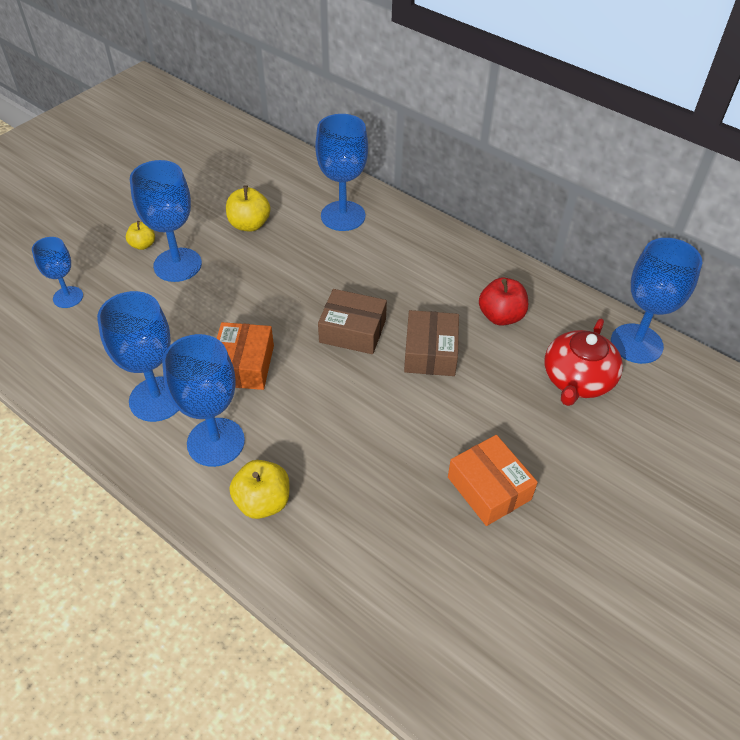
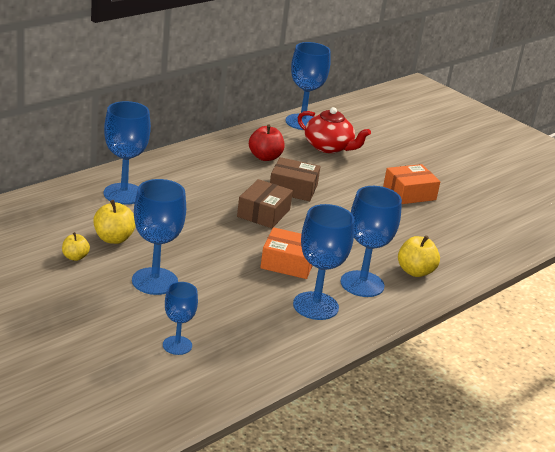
camera: 85 degrees left, 20 degrees down
yellow apple [126,221,155,250] -> yellow apple moved to [62,232,90,261]

